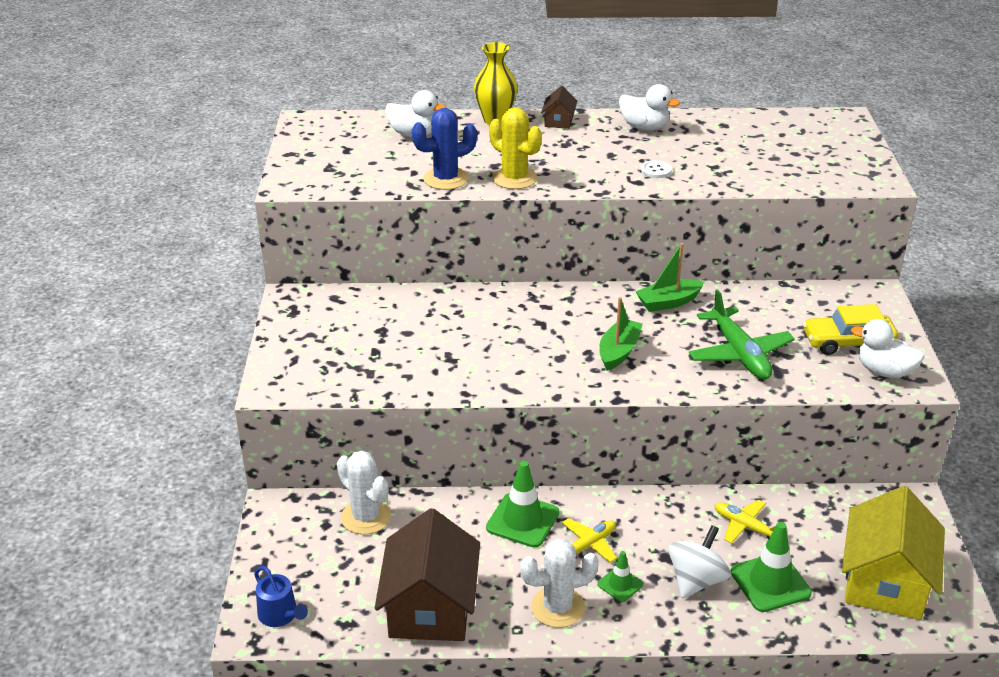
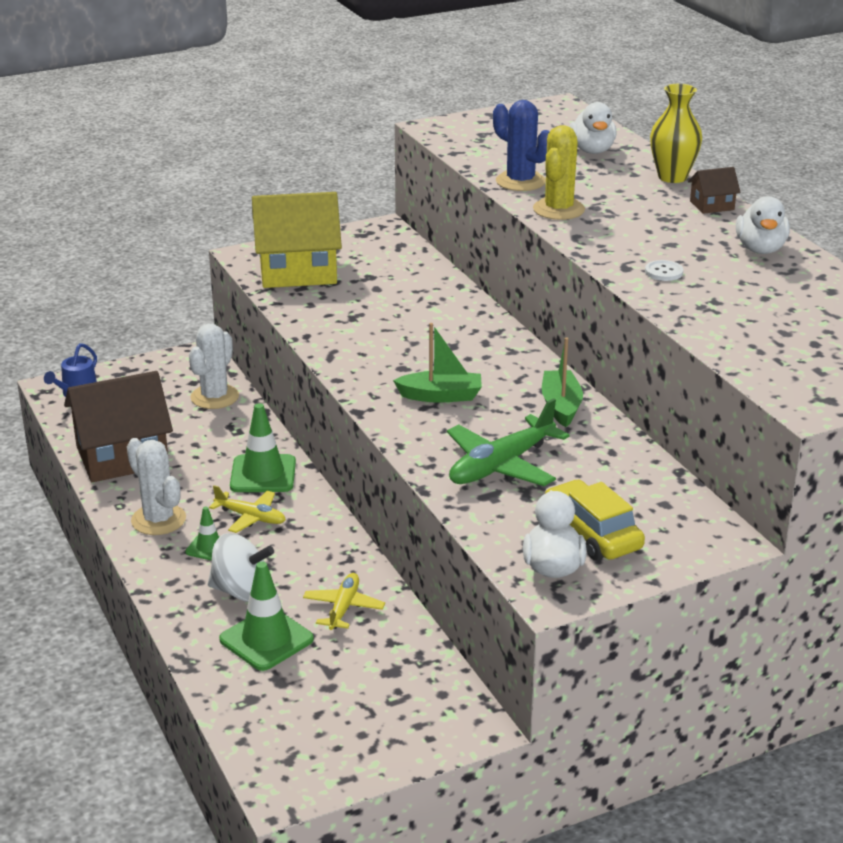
camera: 65 degrees right, 5 degrees down
green boat [635,243,704,312] -> green boat turned 45 degrees clockwise [542,338,583,427]
yellow house [842,486,945,620] -> yellow house moved to [252,192,342,288]

